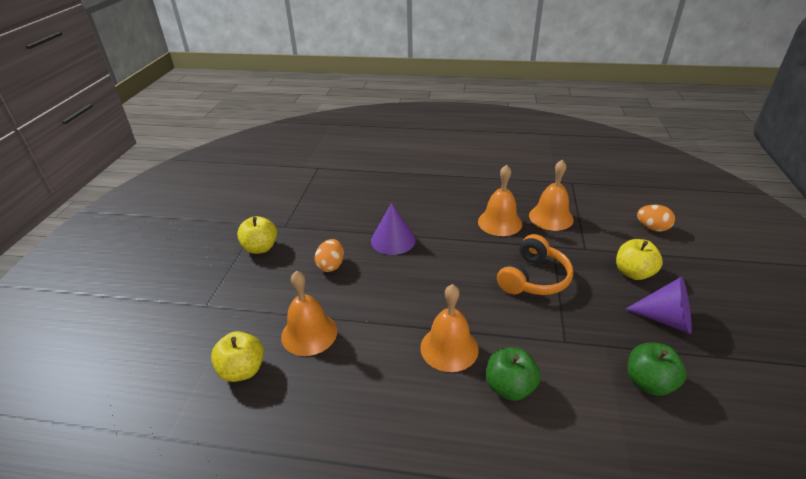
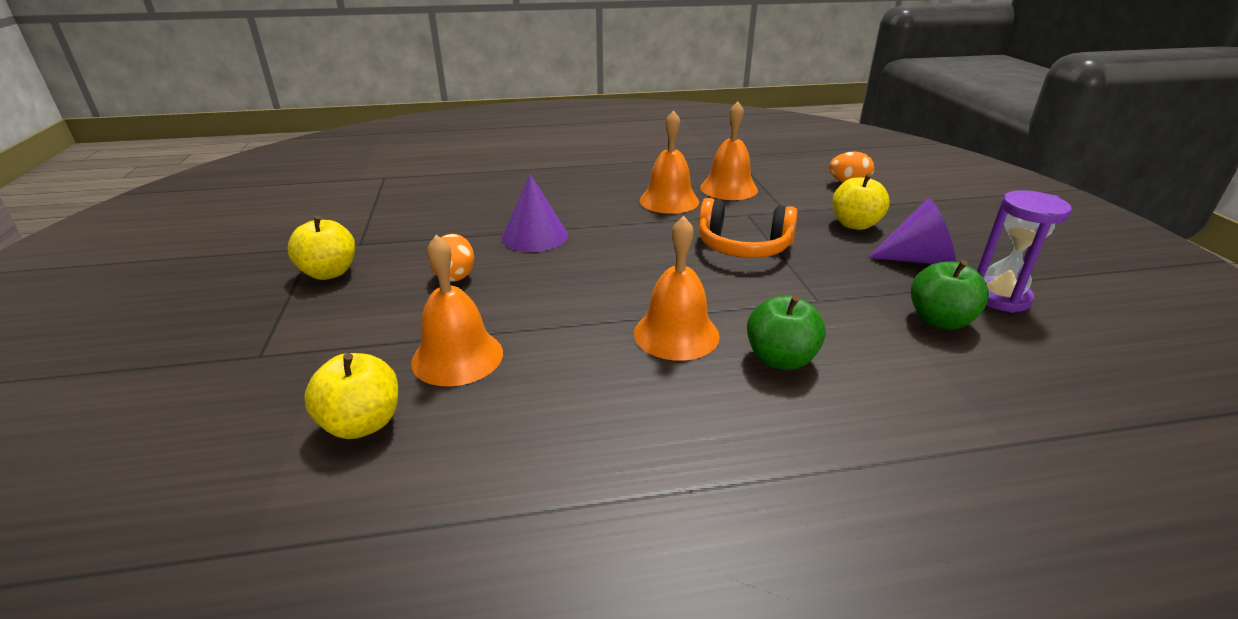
camera: 20 degrees left, 5 degrees down
orange headphones [497,234,573,295] -> orange headphones turned 90 degrees clockwise [698,198,798,258]
none -> purple hourglass [977,190,1072,313]

